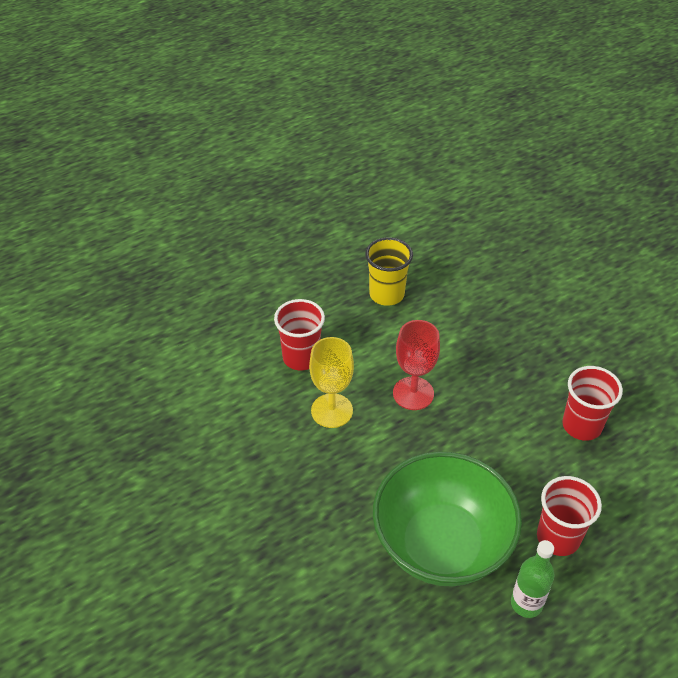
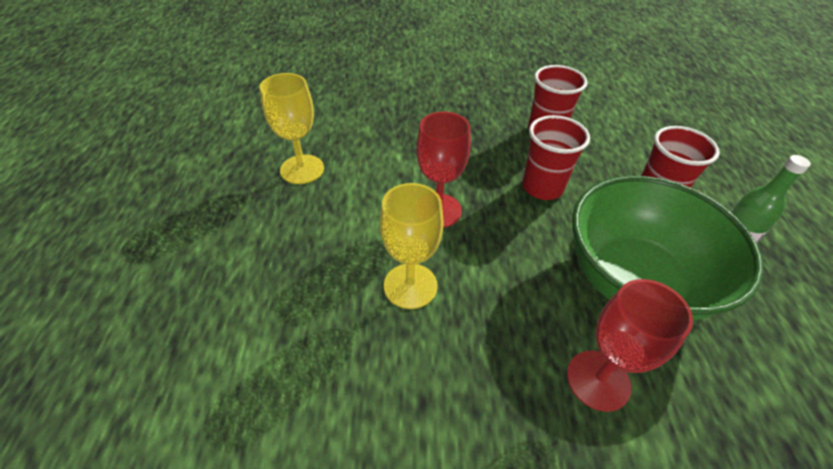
camera: 60 degrees left, 0 degrees up
red cup [274,299,325,370] -> red cup moved to [522,115,590,200]
yellow cup [365,237,413,306] -> yellow goblet [260,73,324,184]
none -> red goblet [567,279,693,412]

